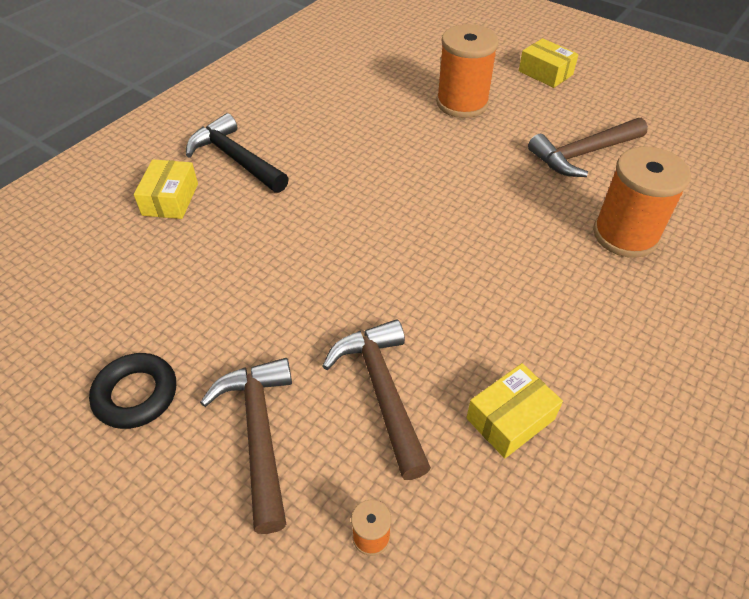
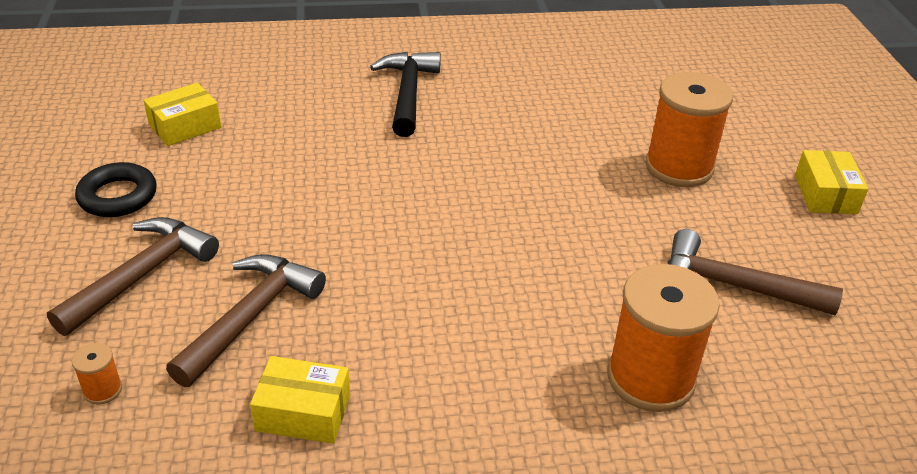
camera: 45 degrees right, 10 degrees down
yellow box [134,159,198,219] -> yellow box moved to [144,83,221,146]

